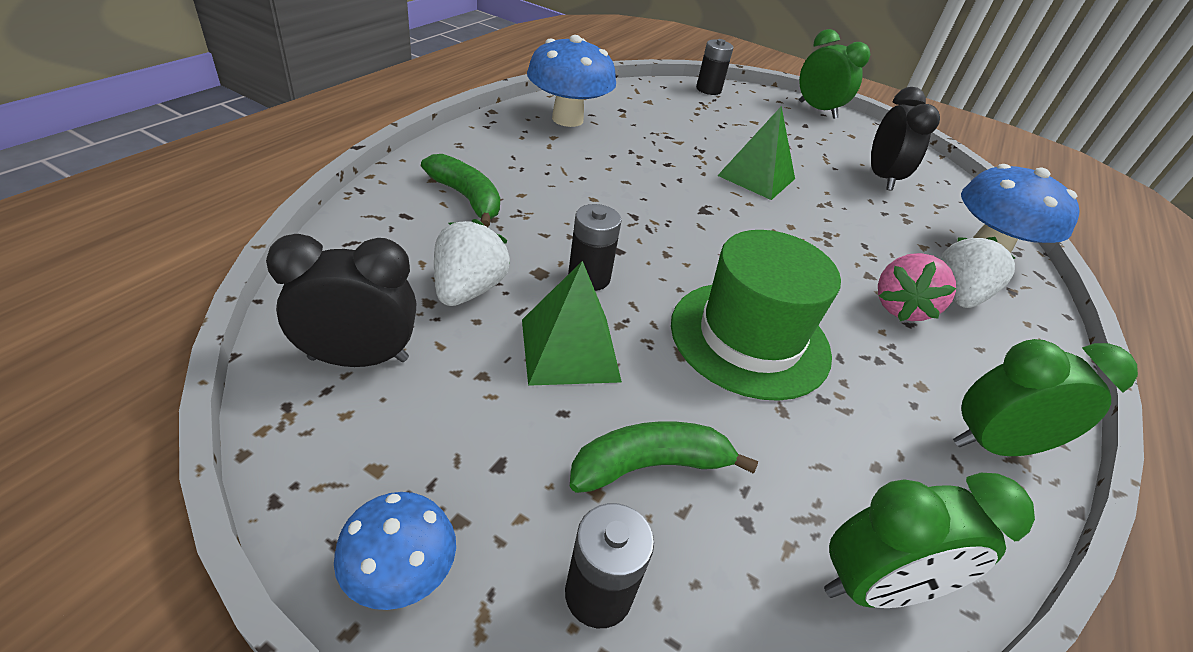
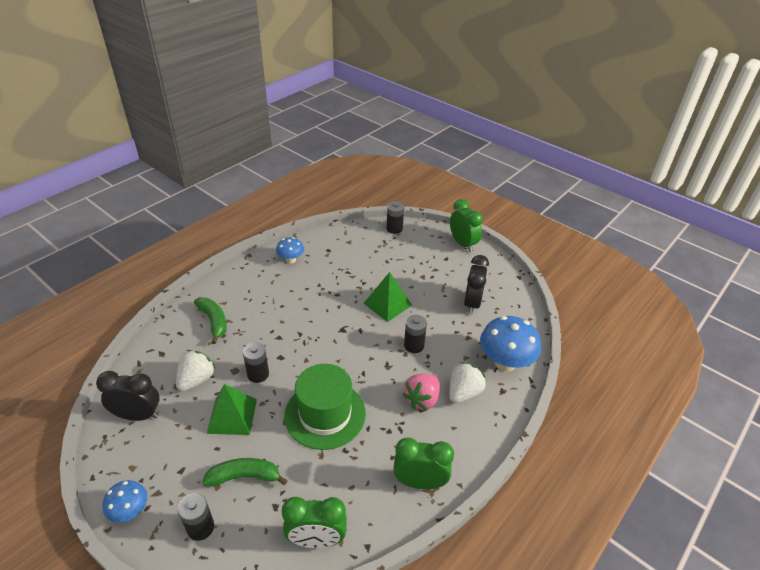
camera: 15 degrees right, 0 degrees up
blue mushroom [527,35,616,127] -> blue mushroom [276,237,304,264], size x0.56
none -> black battery [404,315,427,353]

